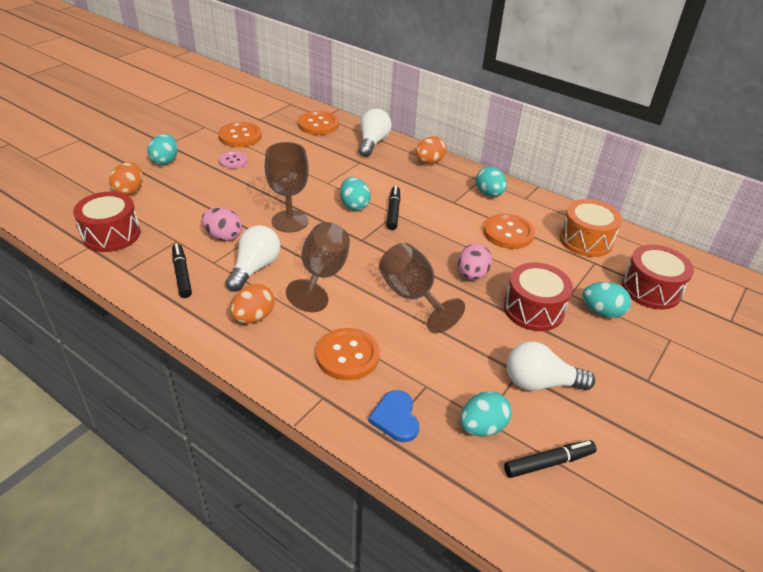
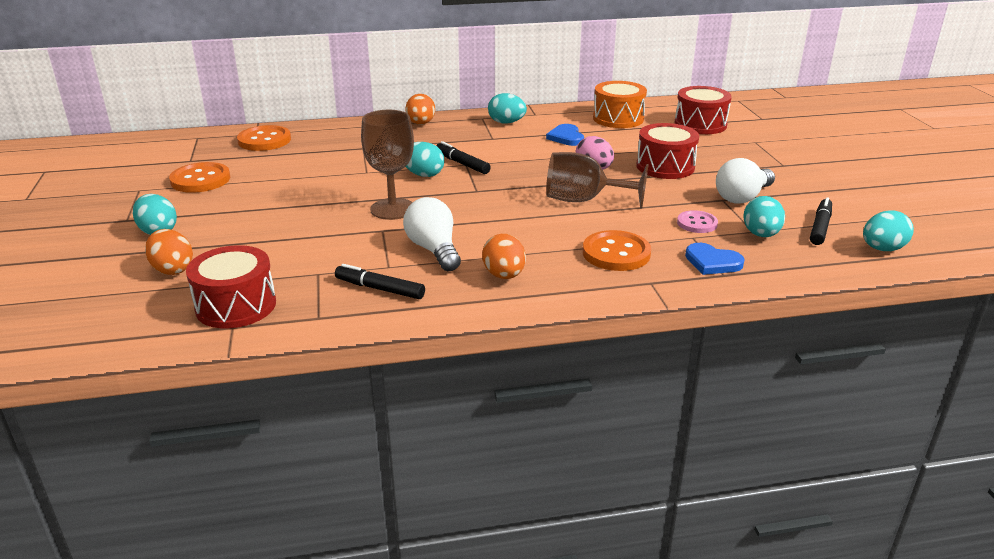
camera: 45 degrees left, 10 degrees down
pink egg [202,208,242,241] -> none
pink button [219,151,247,169] -> pink button moved to [677,210,718,233]
brown goblet [286,222,350,312] -> none
white light bulb [359,109,392,157] -> none
orange button [483,214,535,249] -> blue heart [546,124,584,146]
turquoise egg [582,282,631,318] -> turquoise egg moved to [863,210,914,251]

